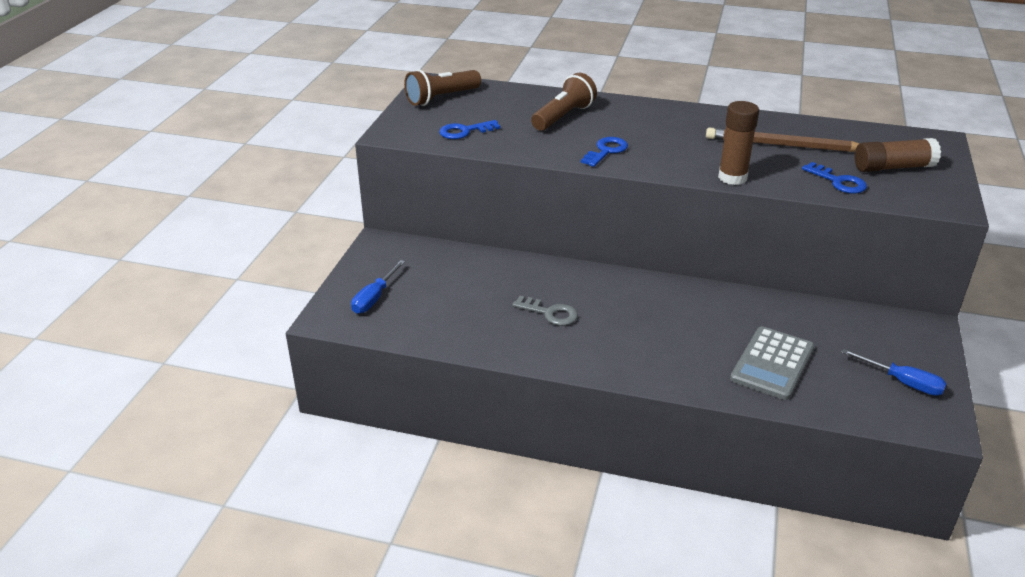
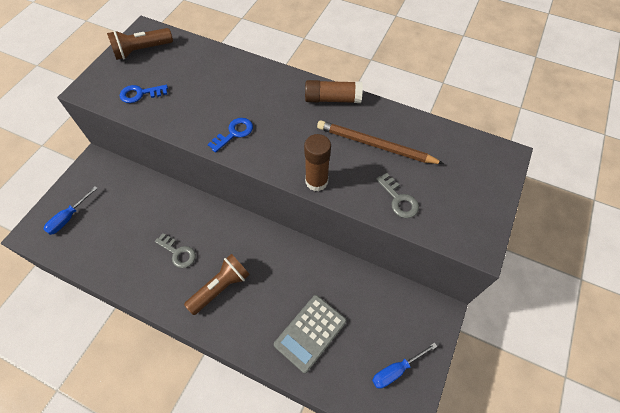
camera: 10 degrees right, 25 degrees up
brown flashlight [531,73,597,131] -> brown flashlight moved to [184,254,250,315]
blue key [802,162,867,194] -> grey key [376,173,419,218]
blue screwdriver [841,349,947,396] -> blue screwdriver turned 105 degrees clockwise [372,342,437,389]
brown glue stick [855,138,941,172] -> brown glue stick moved to [305,80,363,103]

